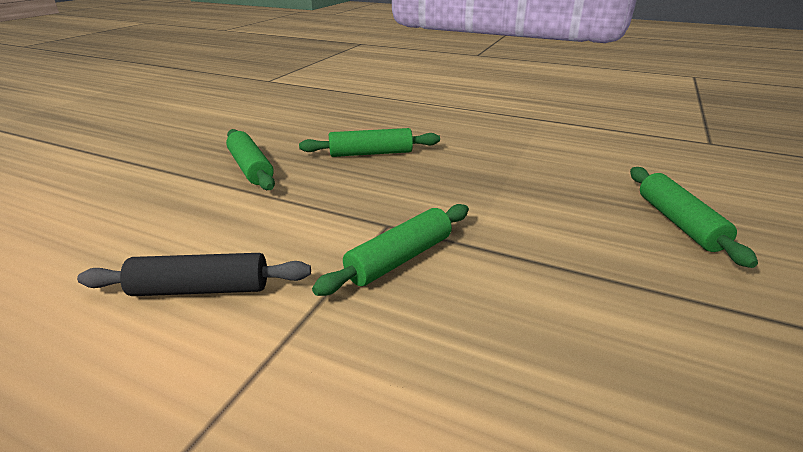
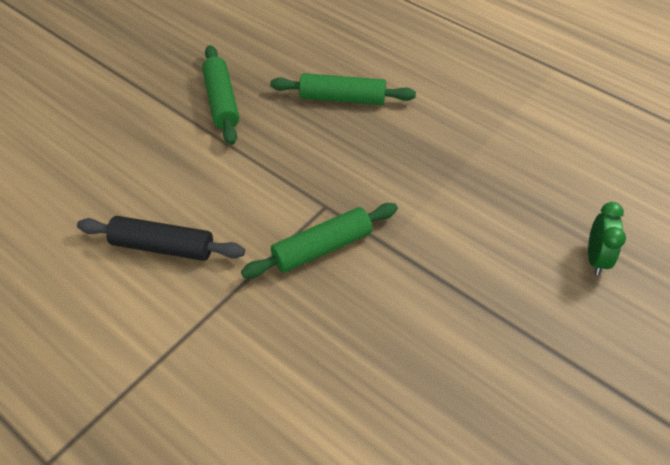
camera: 15 degrees right, 20 degrees up
green rolling pin [630,167,758,268] -> green clock [588,202,626,275]

